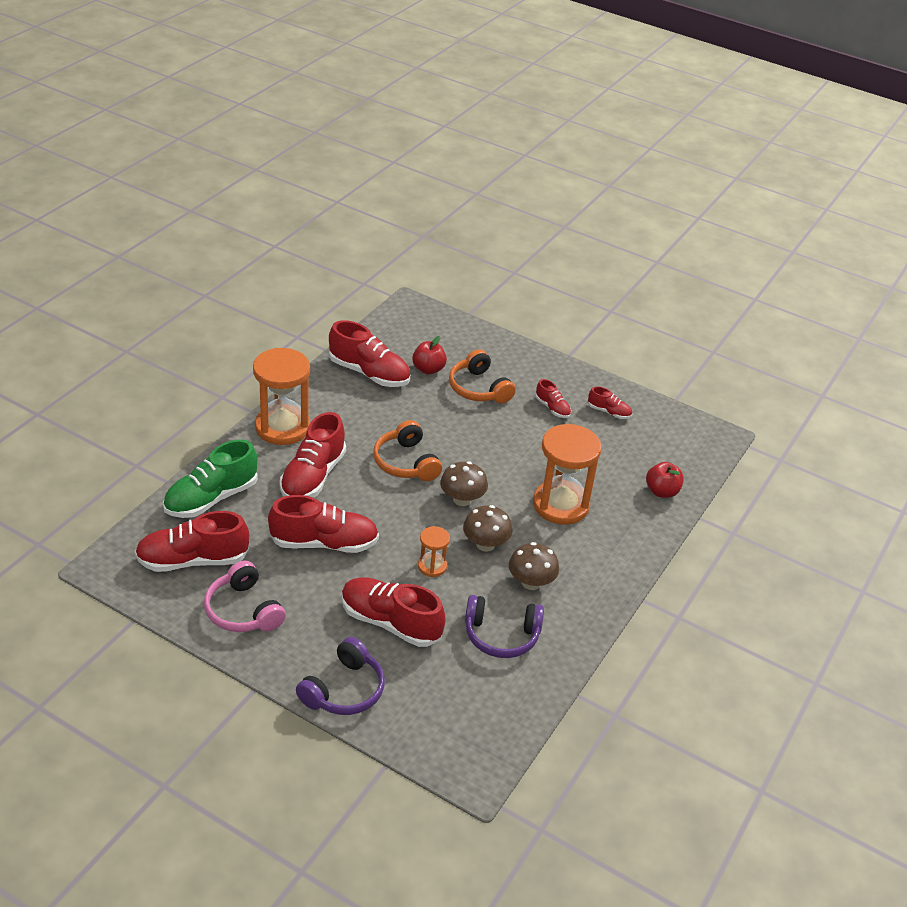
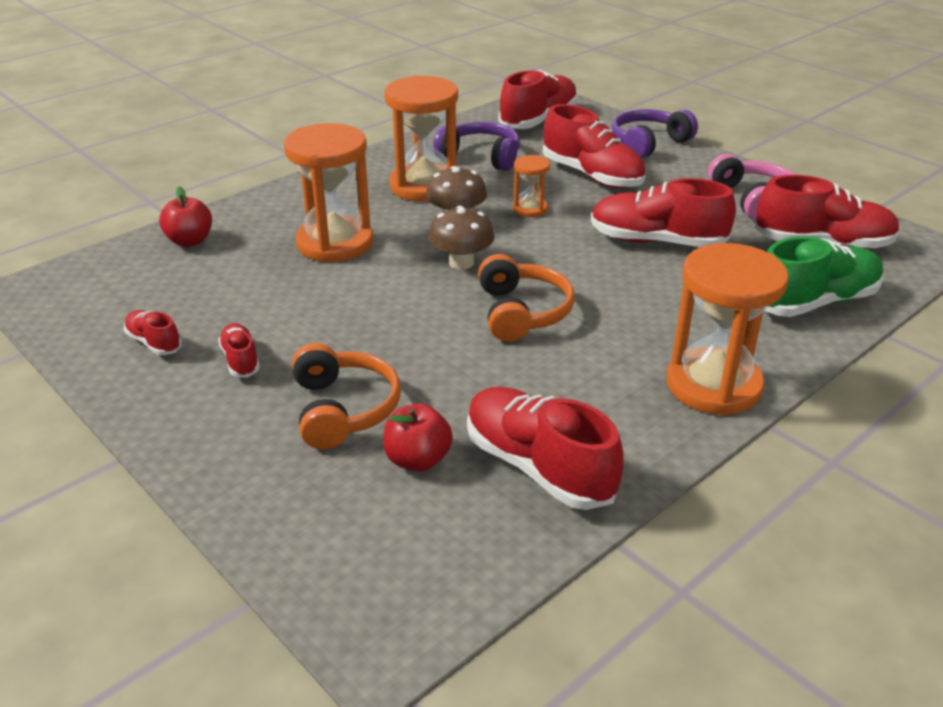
camera: 160 degrees left, 5 degrees down
red shoe [280,412,346,497] -> red shoe moved to [499,70,578,129]
brown mushroom [509,542,559,590] -> orange hourglass [385,75,458,202]

